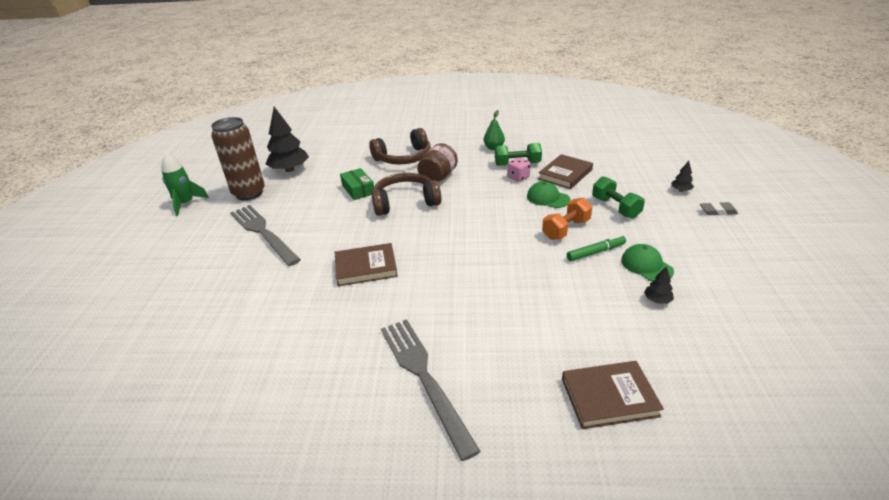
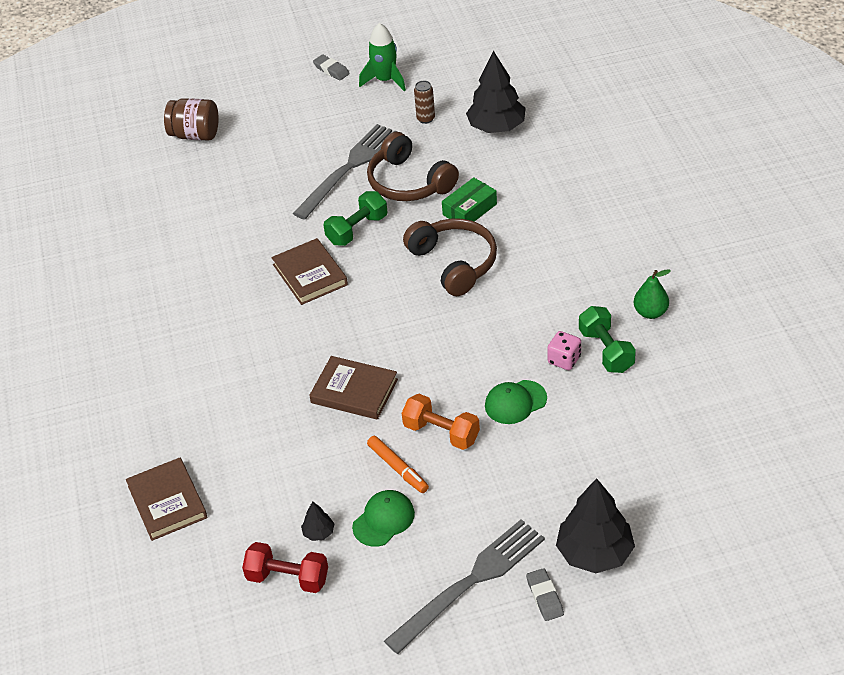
camera: 75 degrees right, 10 degrees up
brown can [211,117,265,200] -> brown can [414,81,435,124], size x0.43
brown headphones [369,128,431,165] -> brown headphones moved to [367,132,459,201]
grey fork [381,319,481,461] -> grey fork moved to [384,519,545,654]
brown jar [417,143,458,182] -> brown jar moved to [164,98,219,141]
green cap [527,181,570,208] -> green cap turned 135 degrees counterclockwise [485,380,547,424]
brown book [538,154,593,189] -> brown book moved to [309,356,398,419]
green marker [567,235,626,261] -> orange marker [367,436,429,493]
green dumbbell [592,176,645,219] -> green dumbbell moved to [324,191,388,246]
black tree [671,161,694,192] -> black tree [556,478,635,573], size x2.26
none -> red dumbbell [242,542,328,593]
none -> grey eraser [313,54,350,80]

